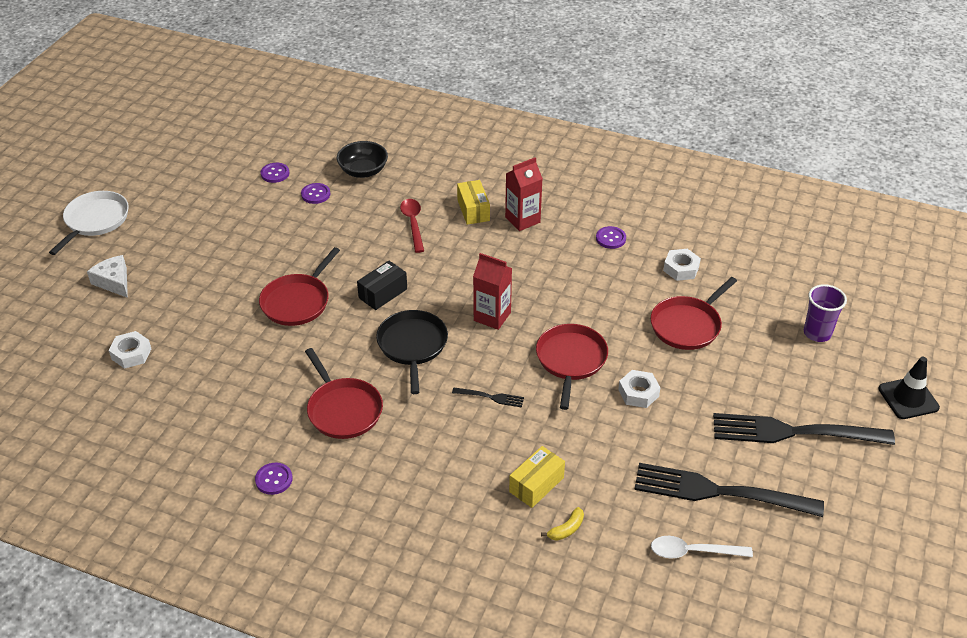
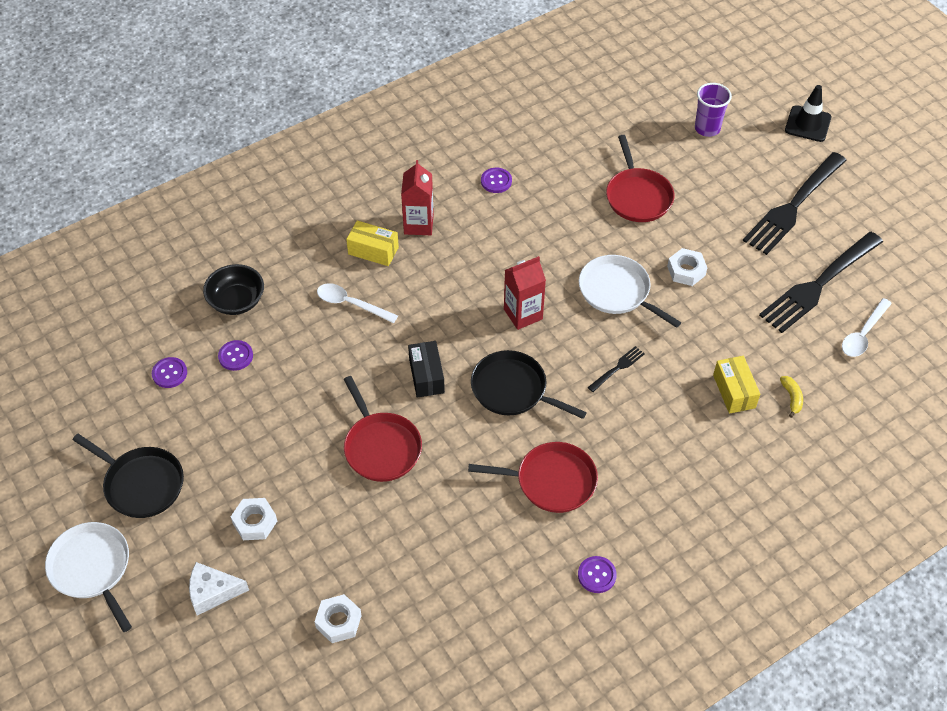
camera: 55 degrees left, 10 degrees up
red spoon [400,199,424,253] -> white spoon [317,283,398,323]
red pan [536,324,608,410] -> white pan [579,255,681,328]
white nut [663,249,701,281] -> white nut moved to [231,498,277,540]
none -> black pan [73,434,184,518]

